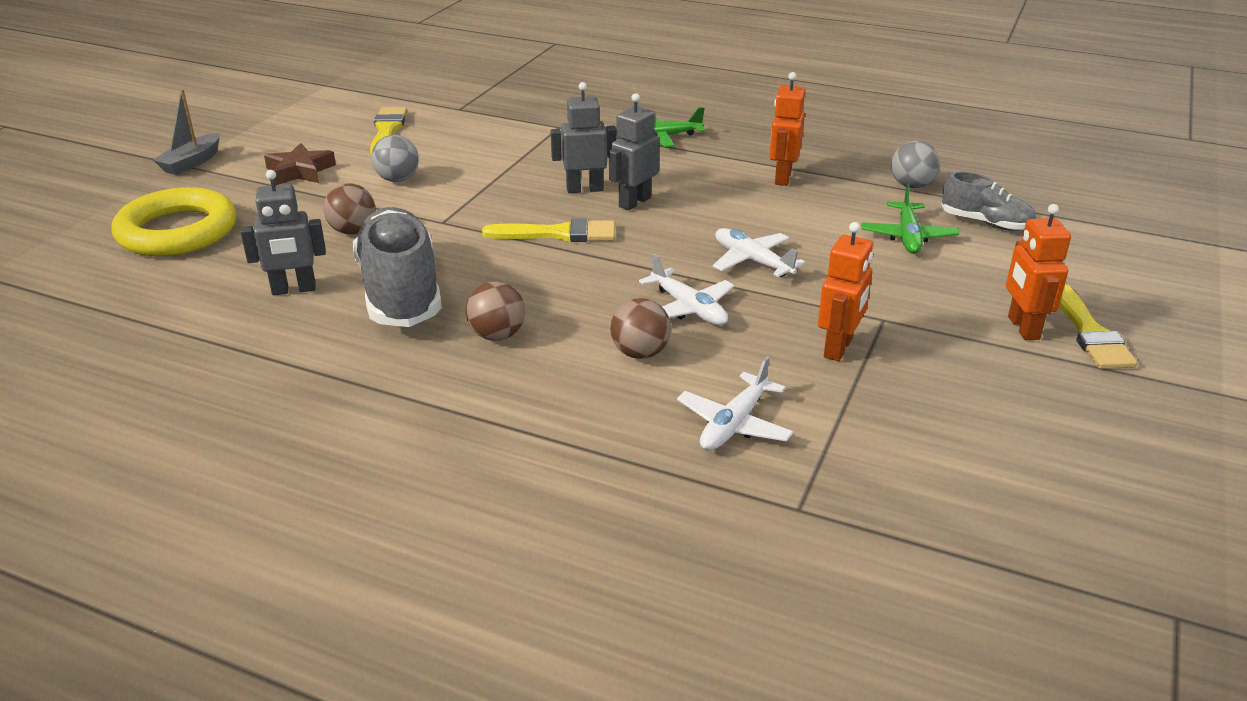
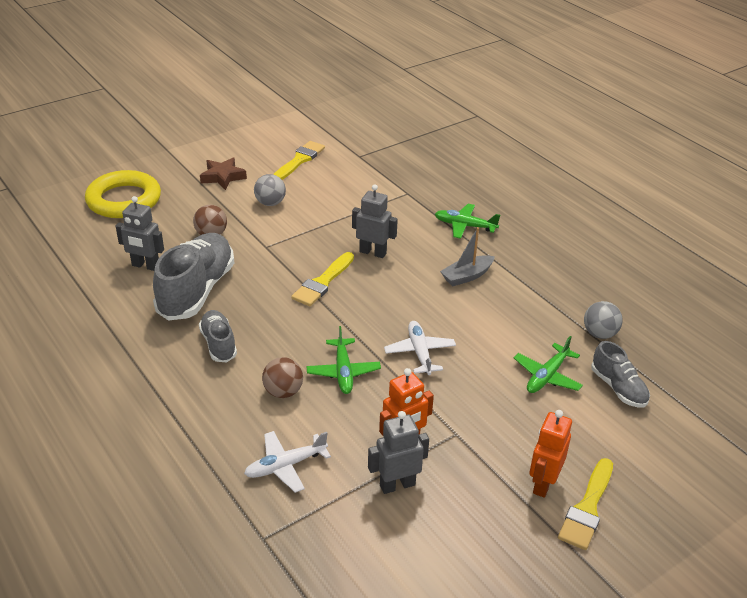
camera: 30 degrees right, 5 degrees up
grey boat [153,89,220,175] -> grey boat moved to [440,227,495,286]
brown ball [466,281,525,341] -> grey shoe [199,310,237,362]
yellow brush [482,218,615,242] -> yellow brush turned 90 degrees clockwise [291,252,354,306]
grey robot [609,93,659,211] -> grey robot moved to [368,411,429,494]
white plane [639,253,734,325] -> green plane [306,326,381,394]
orange robot [769,72,805,186] -> none

